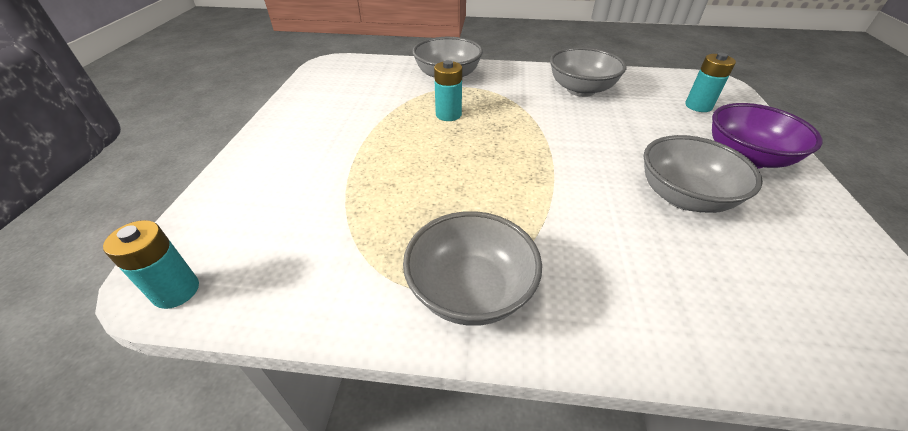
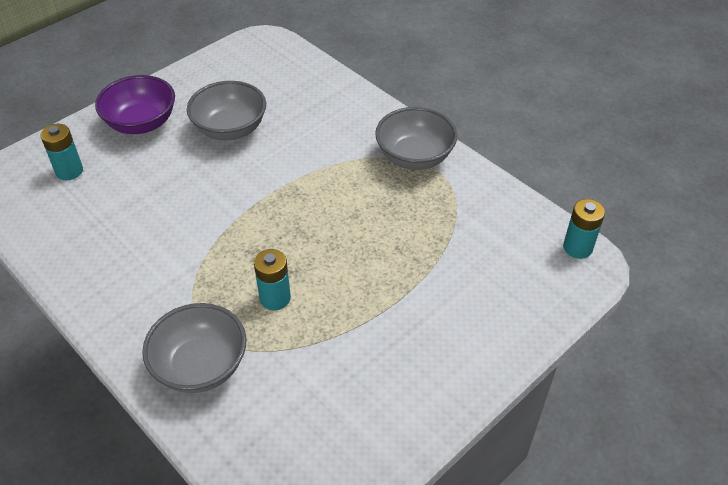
camera: 140 degrees left, 5 degrees up
grey bowl [550,47,627,97] -> none

